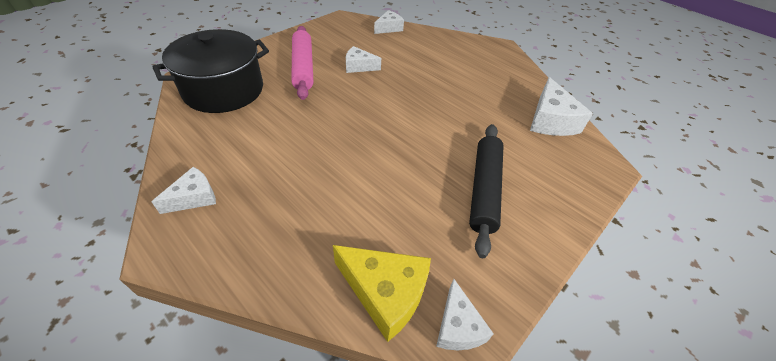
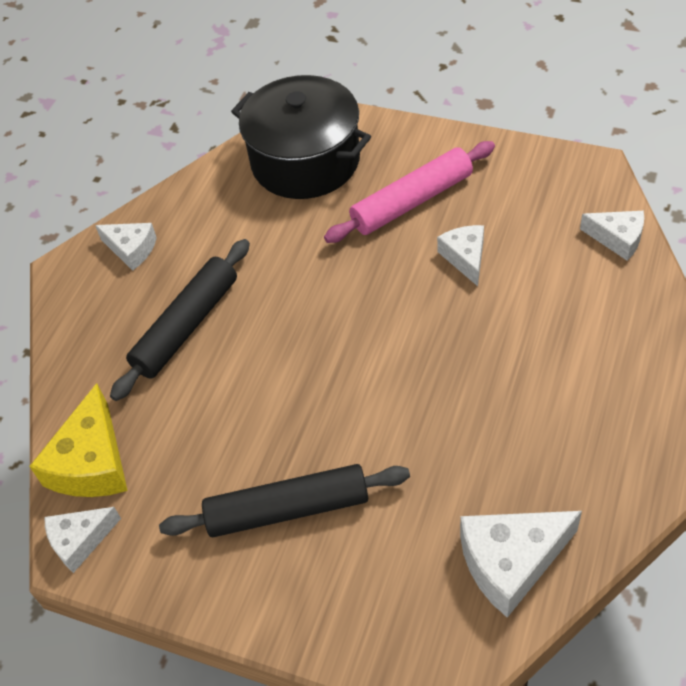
camera: 75 degrees right, 5 degrees up
none -> black rolling pin [110,239,250,401]

